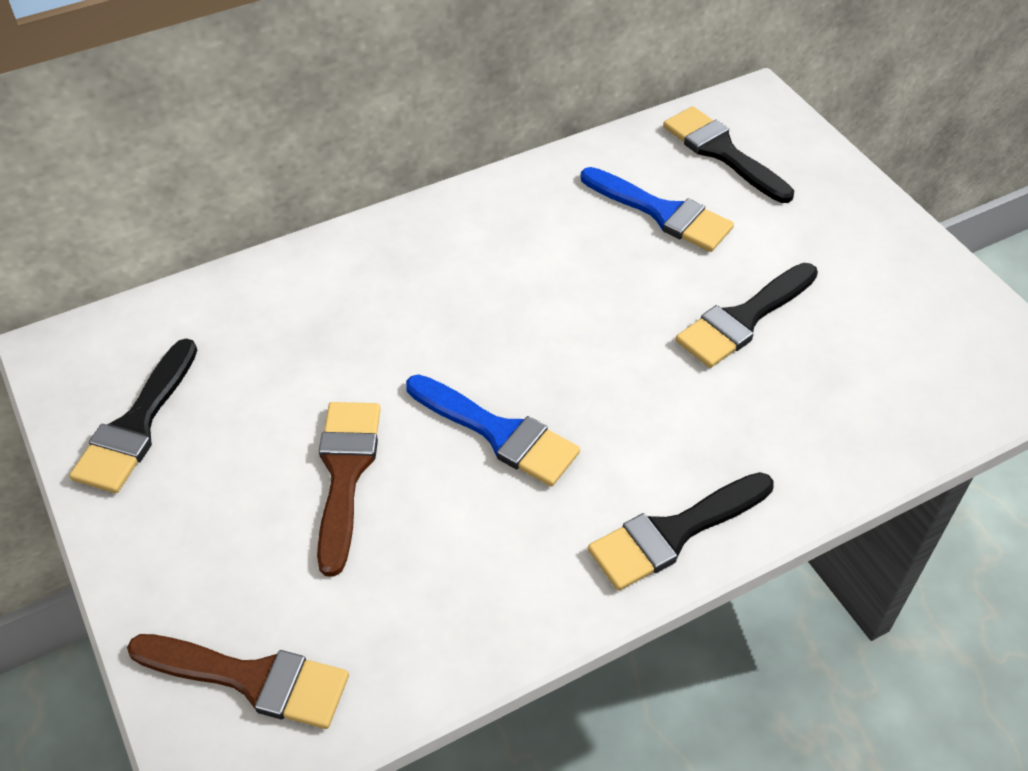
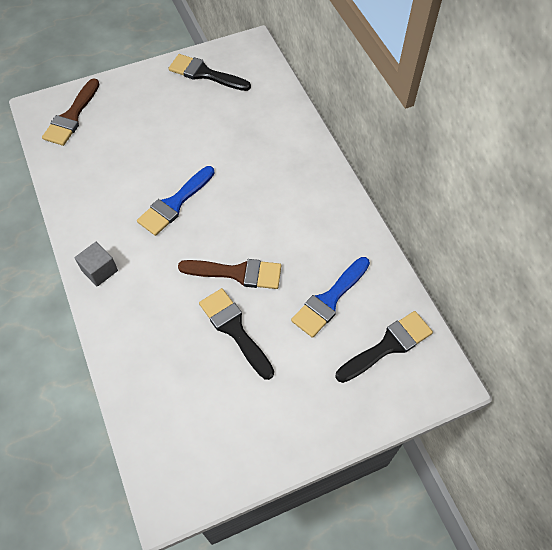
camera: 95 degrees right, 10 degrees up
brown brush [317,402,381,577] -> brown brush moved to [178,259,281,289]
black brush [588,472,774,591] -> grey cube [75,242,118,287]

